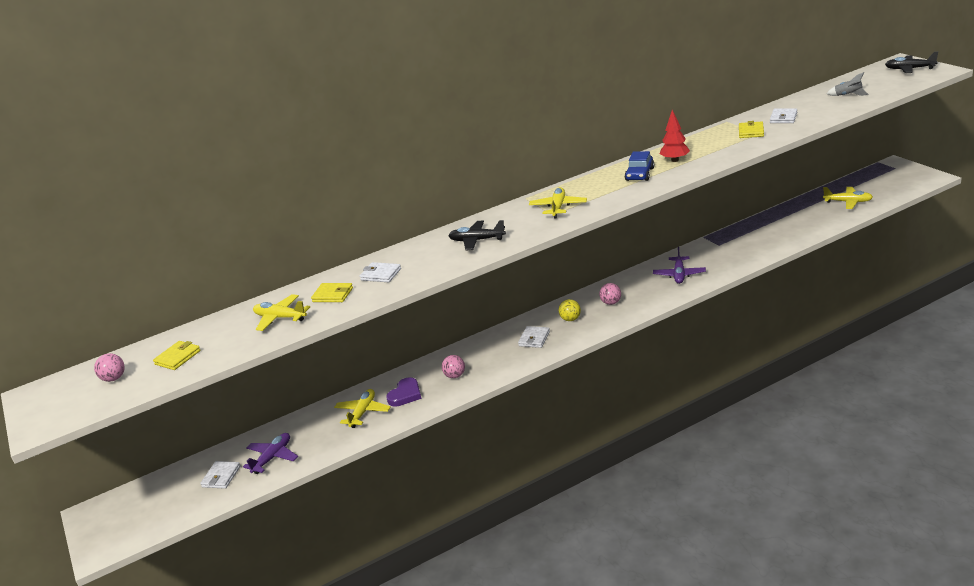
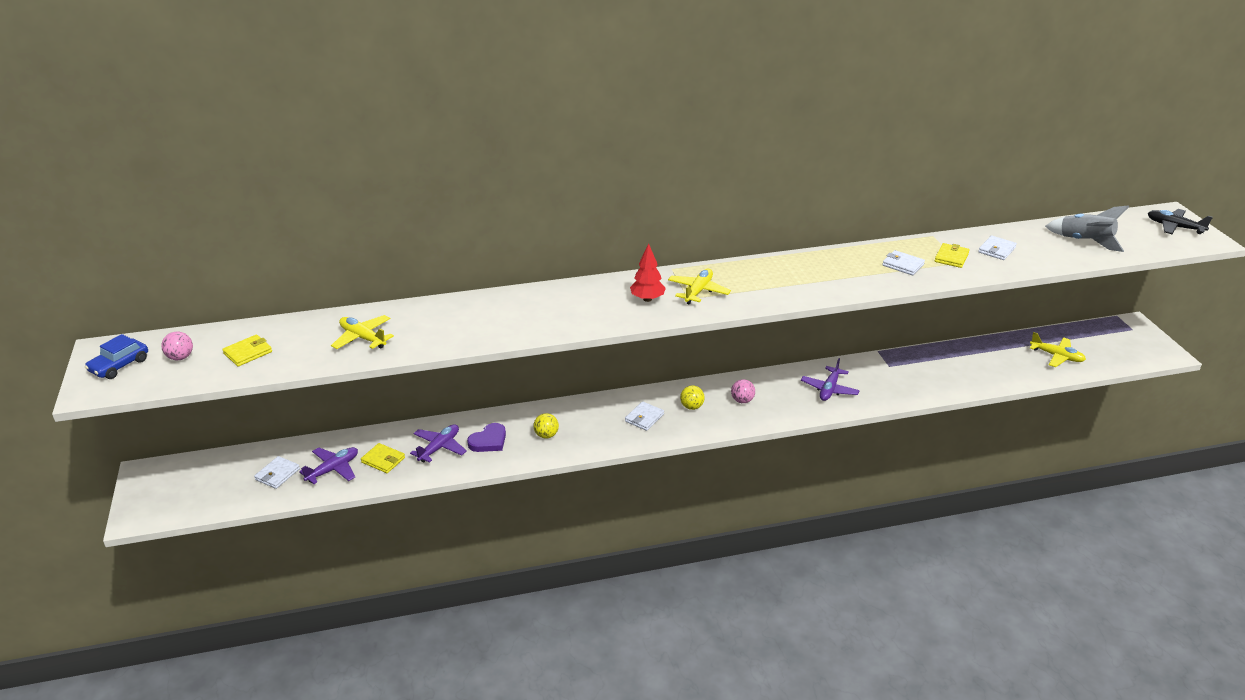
camera: 10 degrees right, 5 degrees up
yellow wallet [311,283,353,302] -> yellow wallet moved to [361,443,405,473]
yellow plane [334,389,391,428] -> purple plane [410,424,467,463]
white wallet [359,262,401,282] -> white wallet moved to [882,250,925,275]
pink ball [442,355,465,378] -> yellow ball [533,413,559,438]
black plane [448,220,506,251] -> none
blue car [625,151,654,181] -> blue car moved to [85,334,148,379]
red tree [659,110,690,162] -> red tree moved to [630,243,666,302]
grey rocket [826,72,869,96] -> grey rocket [1045,205,1129,252], size x1.69

